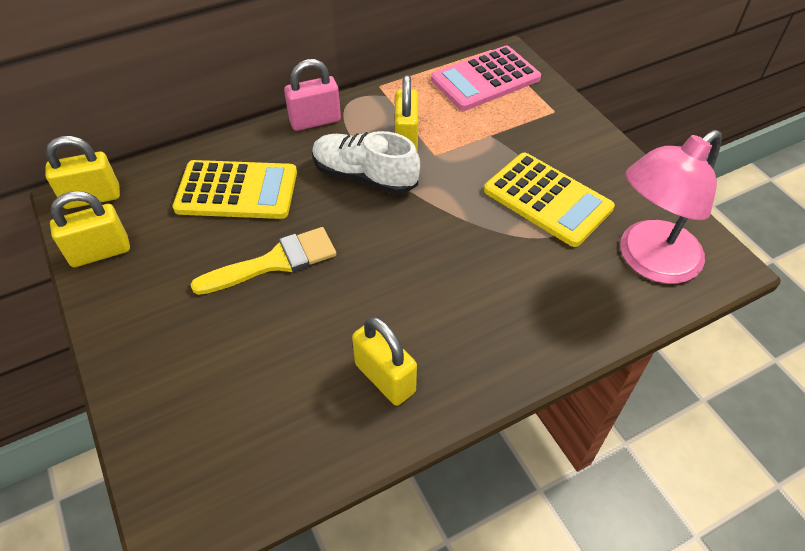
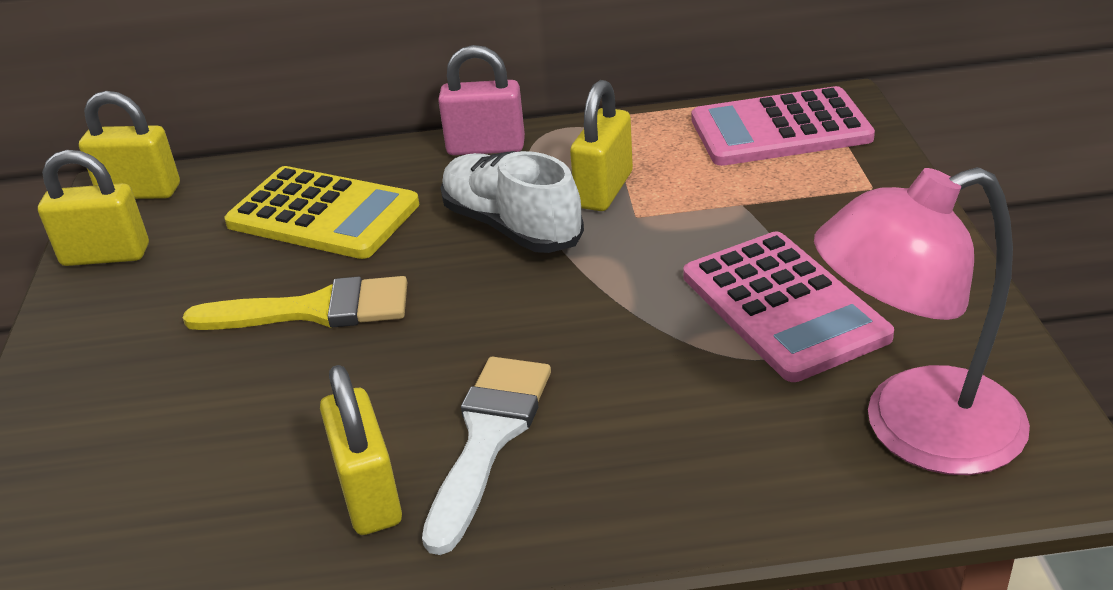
camera: 25 degrees right, 15 degrees down
yellow calculator [484,153,615,247] -> pink calculator [683,231,894,382]
none -> white brush [422,357,551,555]

